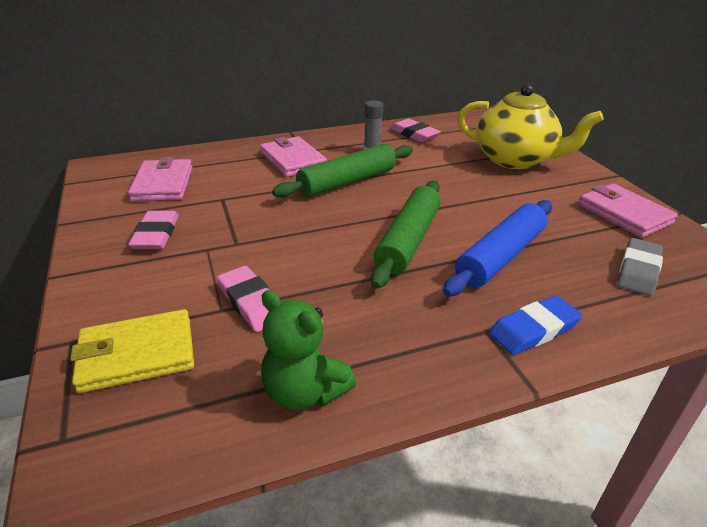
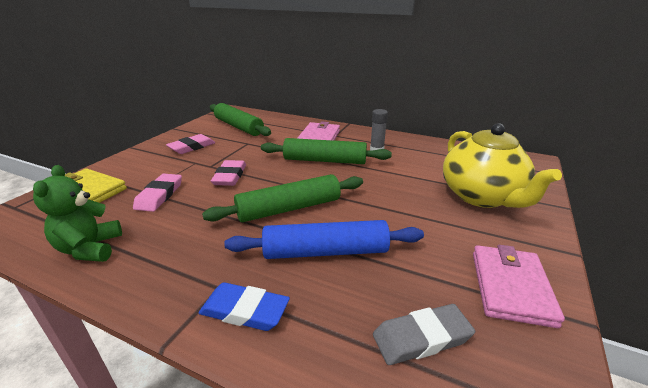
camera: 45 degrees right, 5 degrees down
pink wallet [128,157,192,202] -> green rolling pin [210,103,271,136]
pink eraser [390,119,441,142] -> pink eraser moved to [211,160,246,186]

